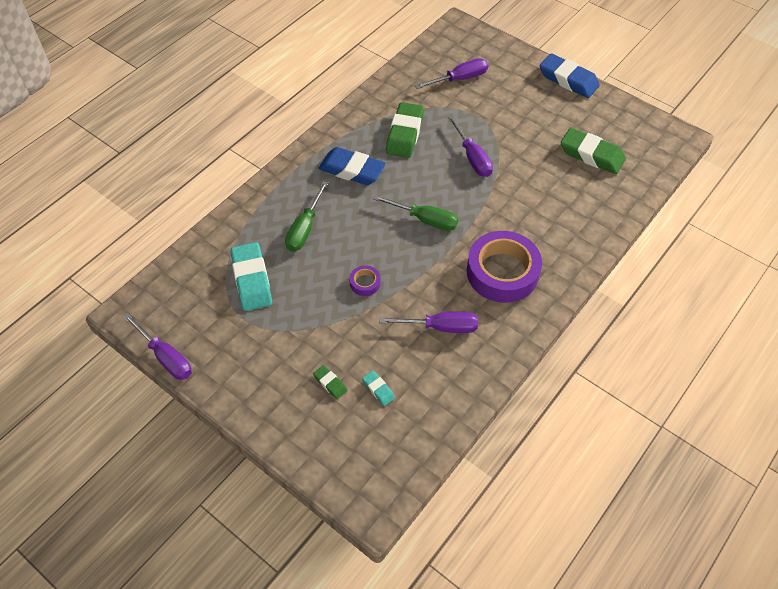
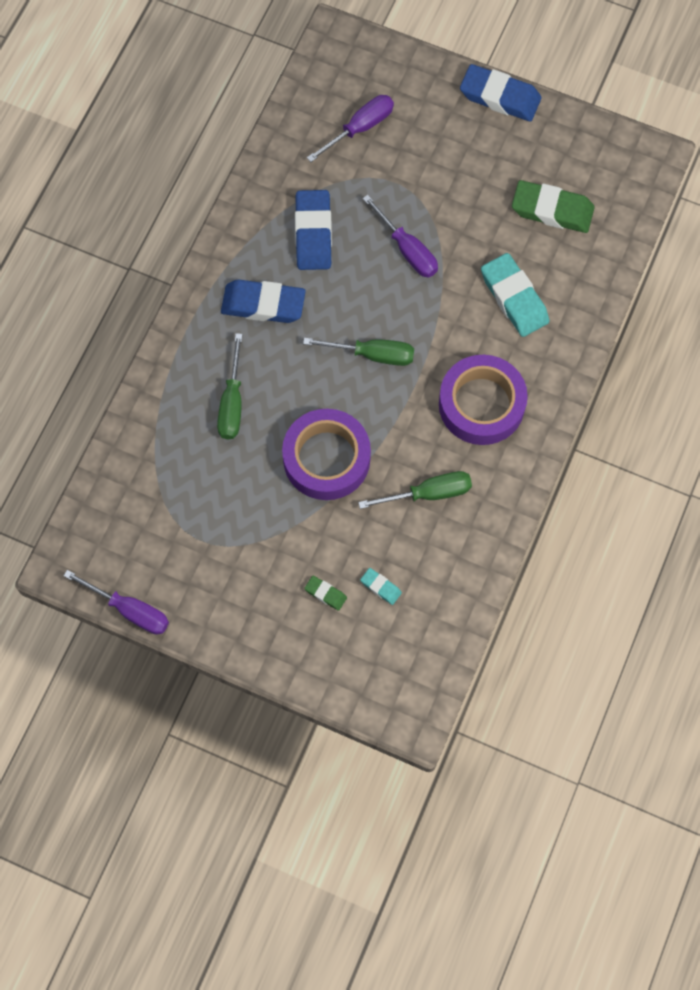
camera: 15 degrees left, 15 degrees up
turquoise eraser [230,242,272,311] -> turquoise eraser moved to [481,253,549,337]
purple tape [350,265,381,296] -> purple tape [282,409,371,500], size x2.36
purple screwdriver [379,312,478,333] -> green screwdriver [358,471,472,509]
green eraser [386,102,424,158] -> blue eraser [295,190,332,270]

